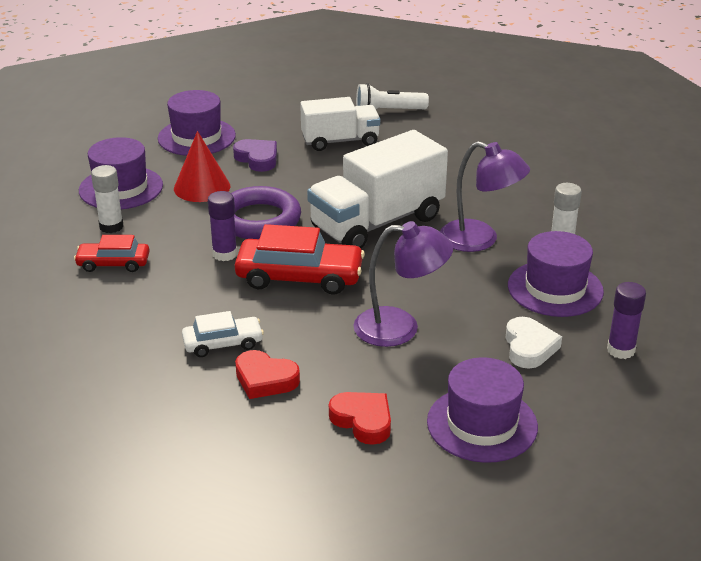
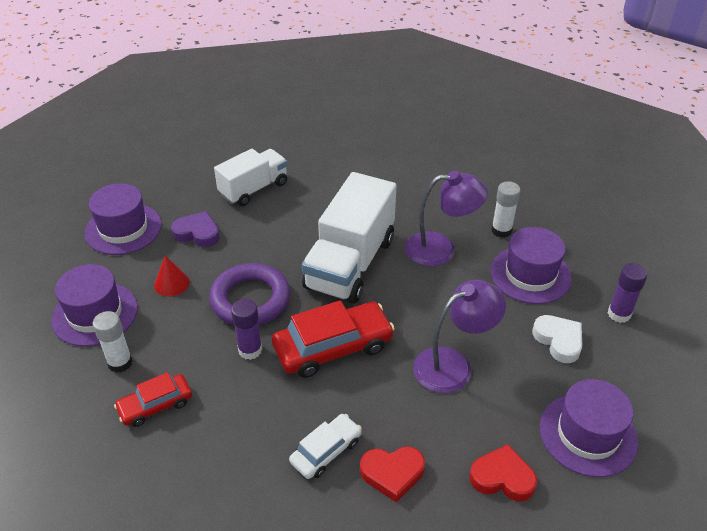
camera: 30 degrees left, 10 degrees up
red cone [174,131,230,202] -> red cone [154,256,190,297], size x0.64
white flashlight [356,83,429,109] -> none

